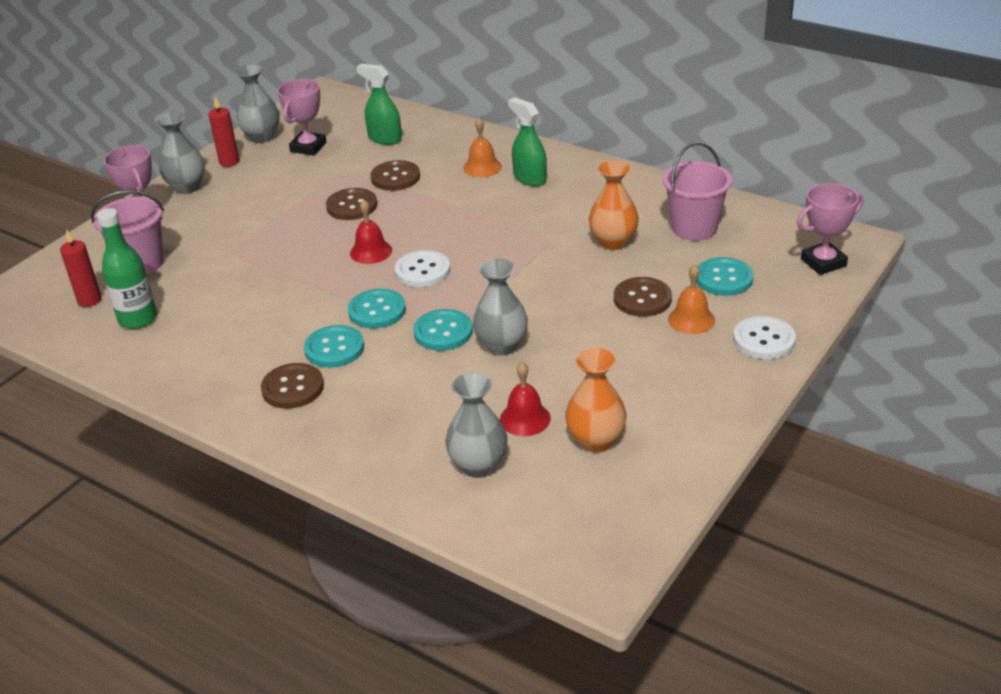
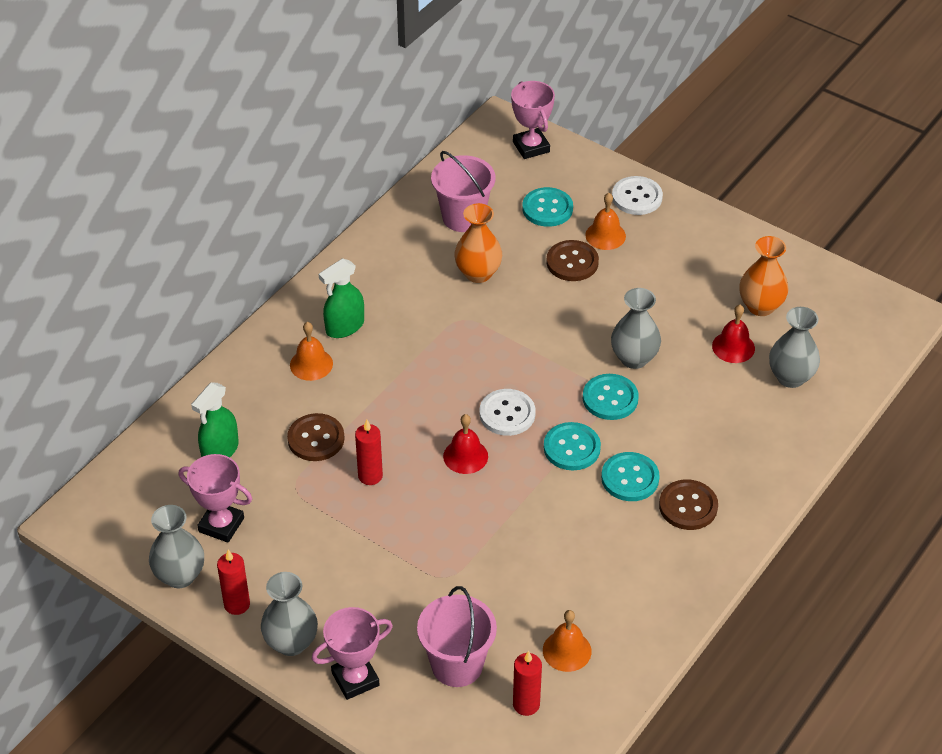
camera: 90 degrees left, 10 degrees up
green bottle [97,208,157,329] -> orange bell [543,610,591,672]
brown button [326,188,377,220] -> red candle [355,420,383,485]

